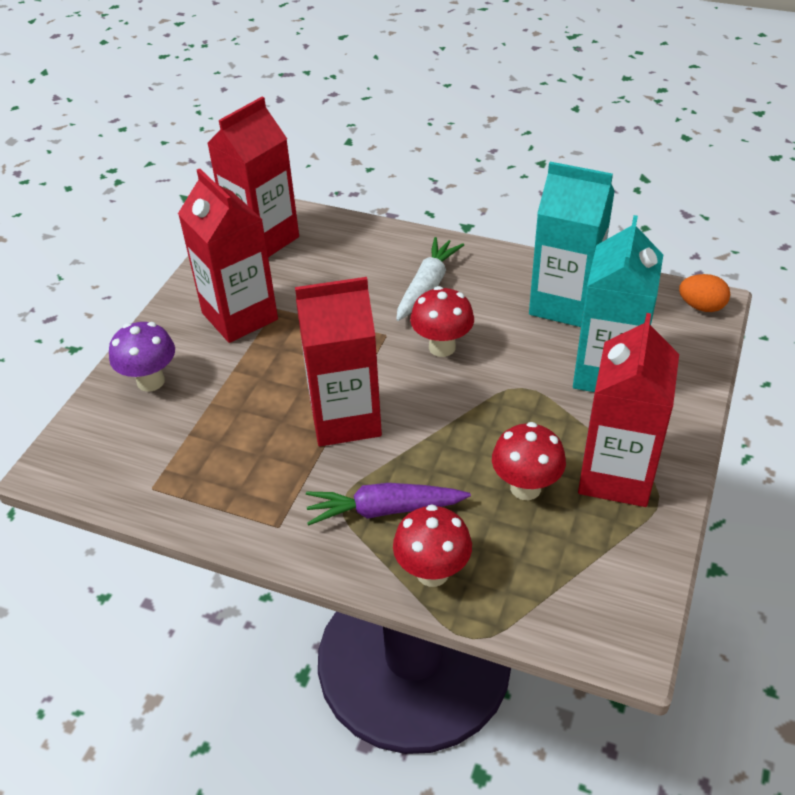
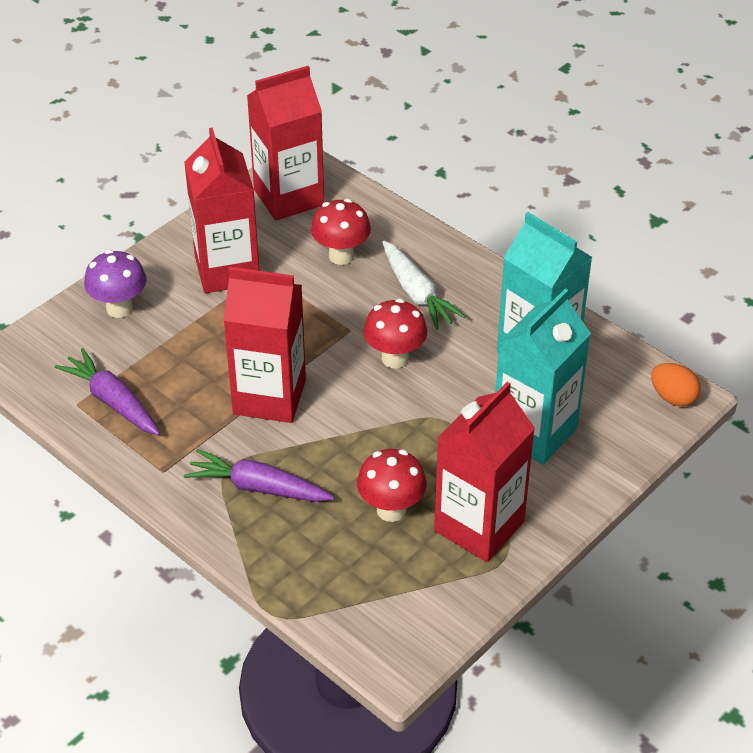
camera: 20 degrees right, 0 degrees up
red mushroom [393,505,472,587] -> red mushroom moved to [311,199,371,265]
white carrot [396,237,464,321] -> white carrot turned 105 degrees clockwise [382,241,466,330]
none -> purple carrot [55,348,160,435]

